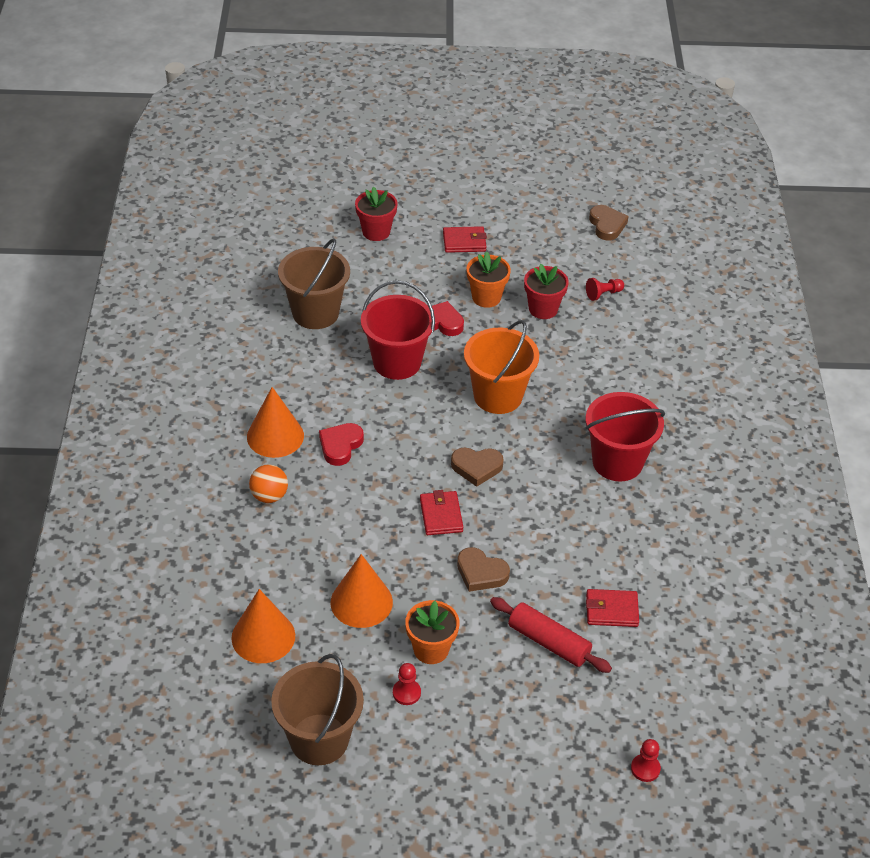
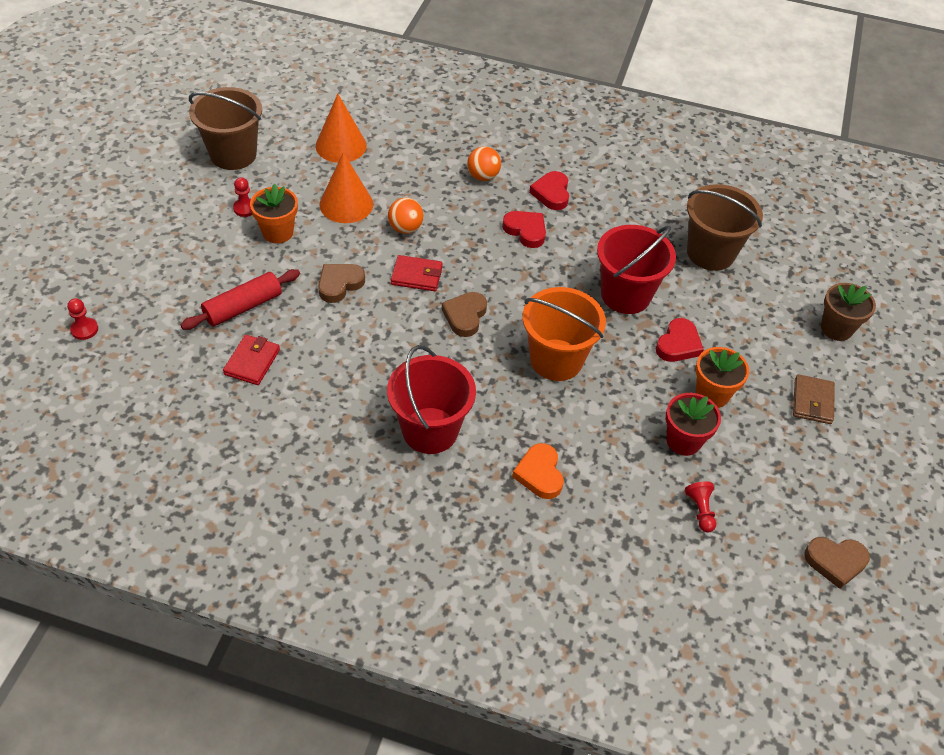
camera: 105 degrees right, 5 degrees up
orange cone [247,387,304,458] -> red heart [529,171,569,210]
red flower pot [355,187,398,241] -> brown flower pot [821,283,876,341]
red wallet [443,226,487,253] -> brown wallet [793,374,835,424]
none -> orange ball [388,198,424,234]
none -> orange heart [512,443,564,499]

